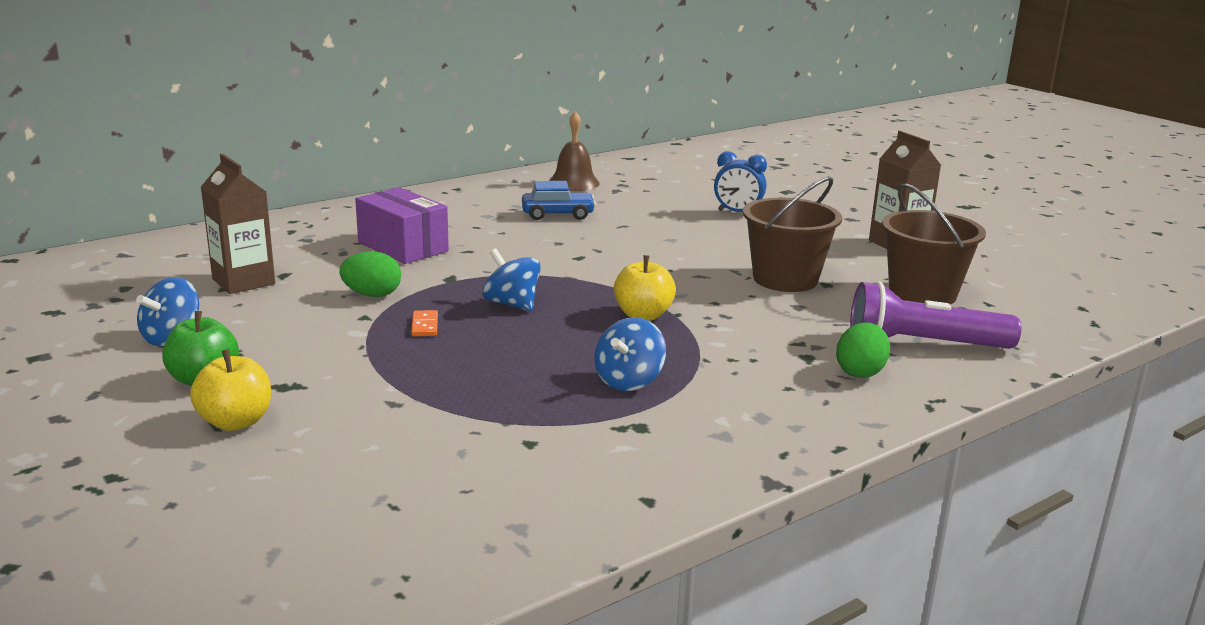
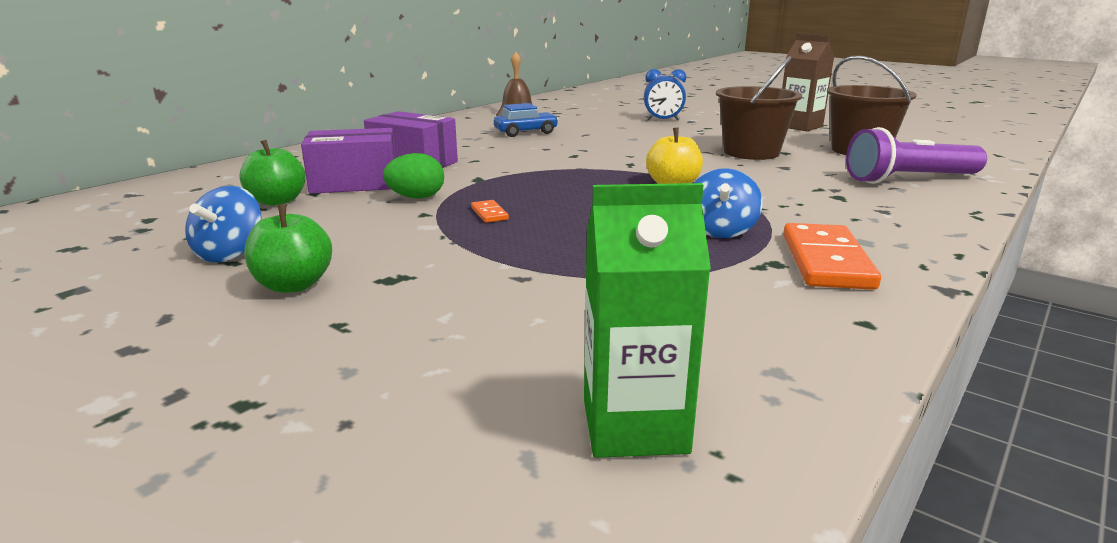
camera: 15 degrees left, 0 degrees up
yellow apple [190,349,271,431] -> none
brown carton [201,154,275,294] -> green apple [239,140,306,206]
blue spinning top [482,249,541,311] -> none
green egg [836,322,890,378] -> none
none -> purple box [301,128,396,194]
none -> green carton [584,183,711,458]
none -> orange domino [783,223,881,290]

